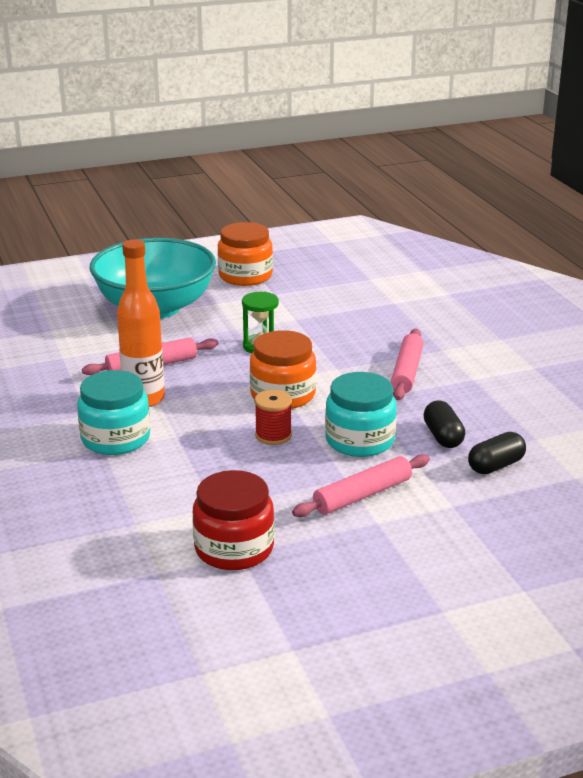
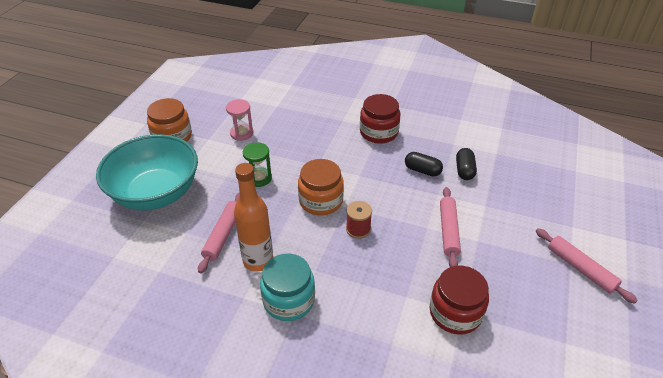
camera: 50 degrees left, 15 degrees up
turquoise jar [325,372,397,457] -> none
pink rolling pin [391,329,424,400] -> pink rolling pin moved to [536,228,638,304]
none -> pink hourglass [226,99,253,141]
none -> red jar [360,94,401,144]

